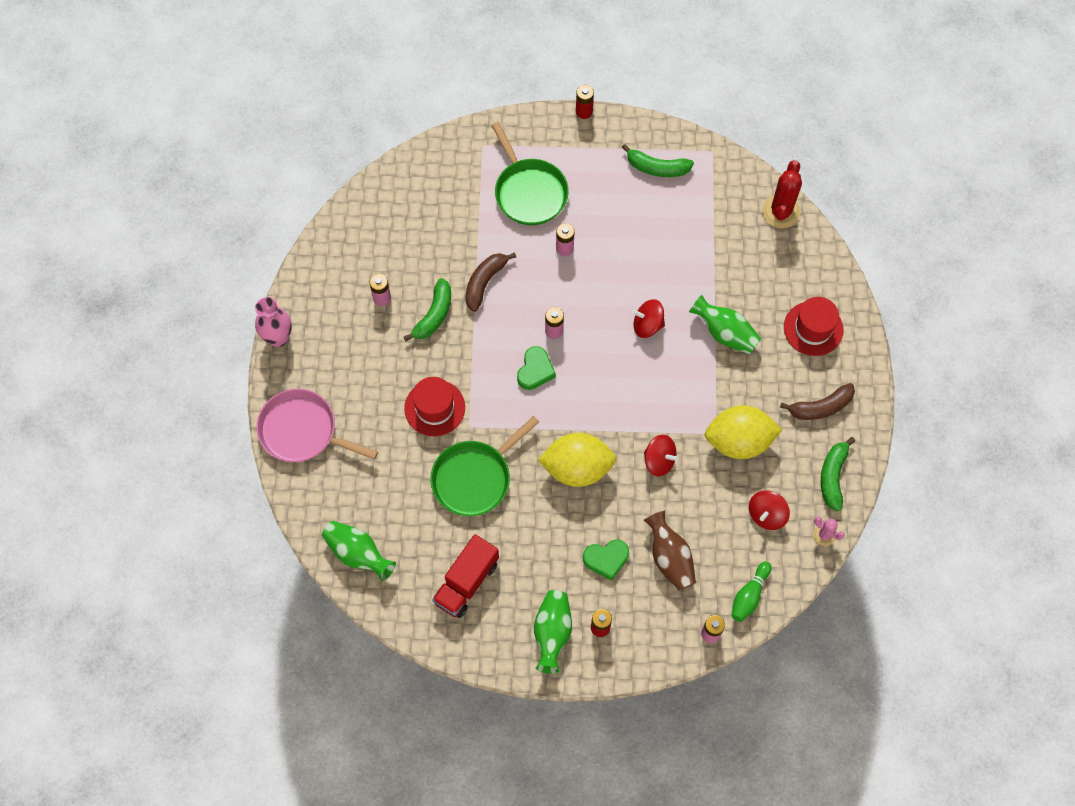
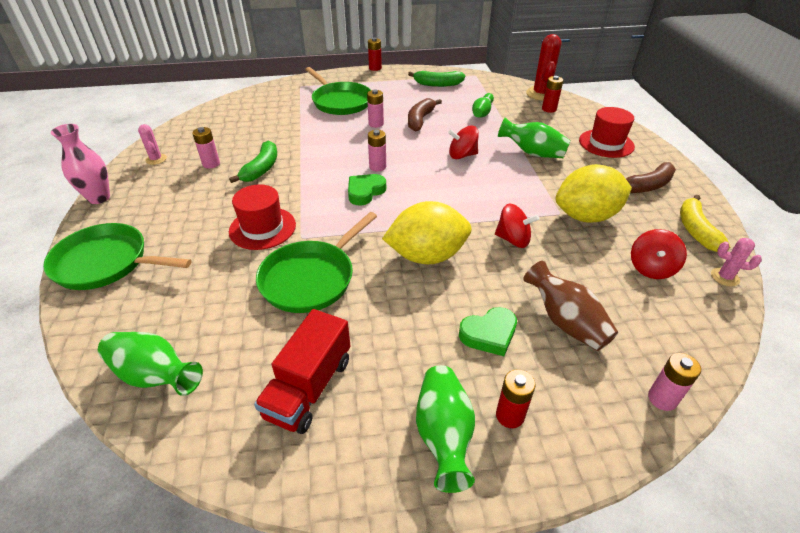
camera: 10 degrees left, 25 degrees down
pink pan [256,389,378,462] -> green pan [43,223,191,290]
brown banana [465,253,516,312] -> brown banana moved to [408,98,442,132]
green heart [517,346,556,390] -> green heart turned 150 degrees counterclockwise [348,174,386,206]
green bowling pin [731,561,771,622] -> green bowling pin moved to [472,93,494,118]
green banana [821,437,855,511] -> yellow banana [680,195,730,252]
none -> pink cactus [138,124,167,165]
none -> red battery [542,76,563,113]

